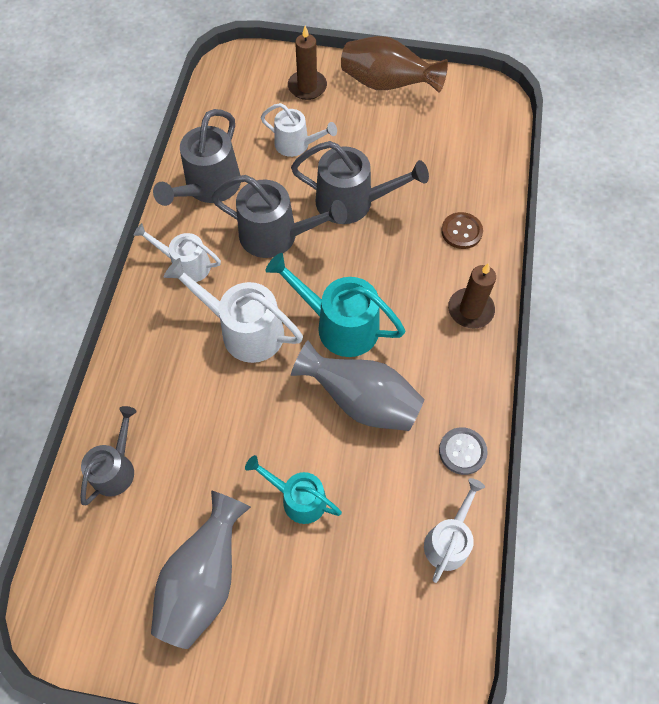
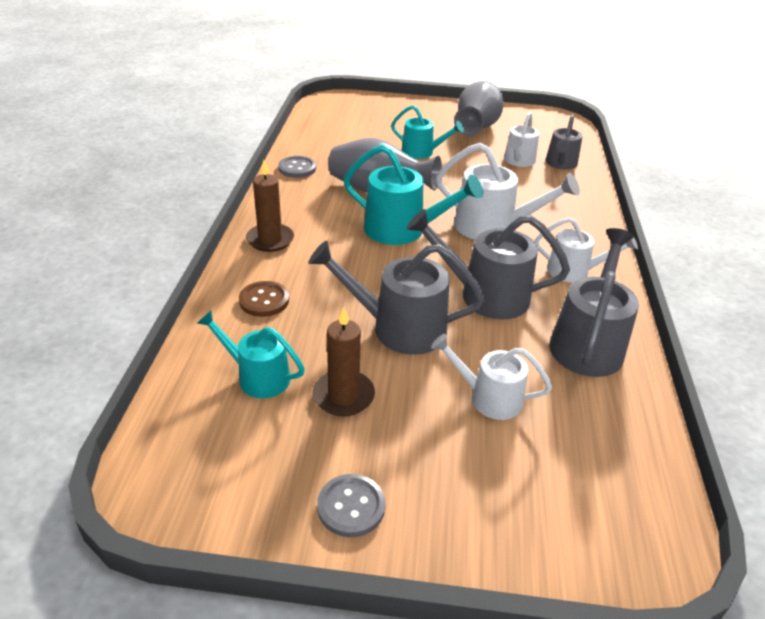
camera: 175 degrees right, 25 degrees down
brown candle [288,25,327,100] -> brown candle moved to [313,307,375,416]
brown vase [341,36,448,93] -> grey button [317,474,385,537]
white watering can [424,478,485,583] -> white watering can moved to [504,112,539,167]
none -> turquoise watering can [197,310,305,398]

